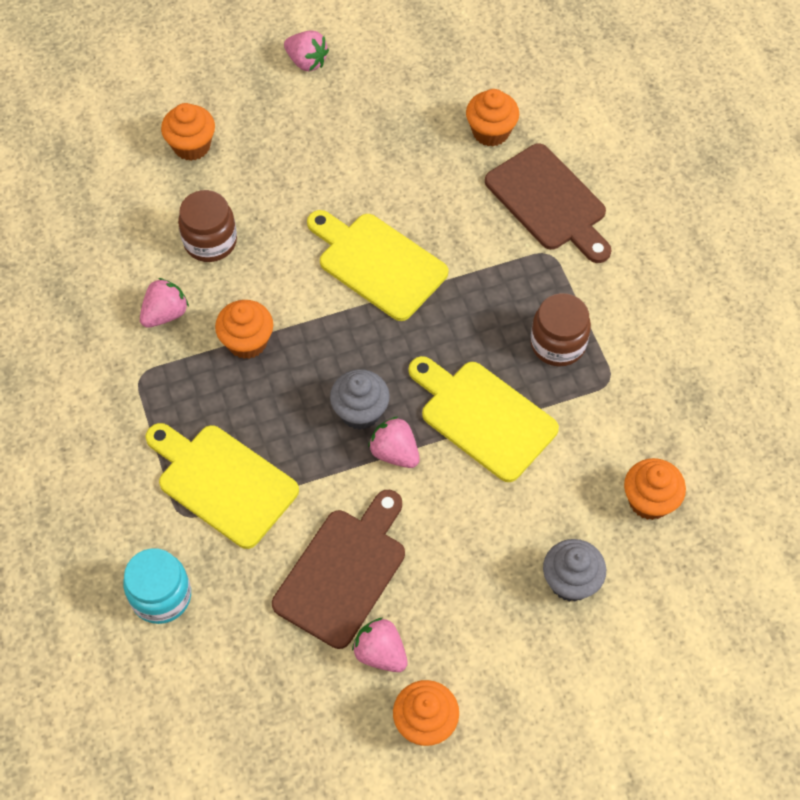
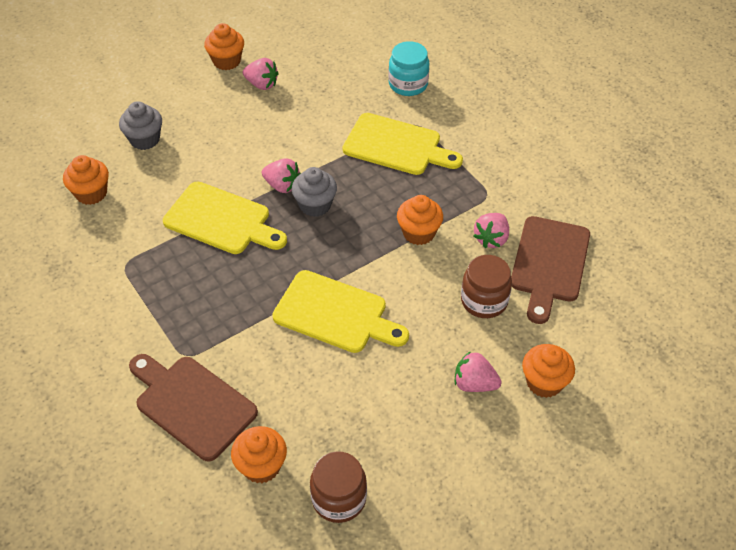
camera: 165 degrees right, 10 degrees down
brown cutting board [272,490,405,649] -> brown cutting board moved to [511,216,590,324]
pink strawberry [284,31,329,71] -> pink strawberry moved to [455,351,502,392]
brown jar [530,293,591,366] -> brown jar moved to [310,451,367,523]

